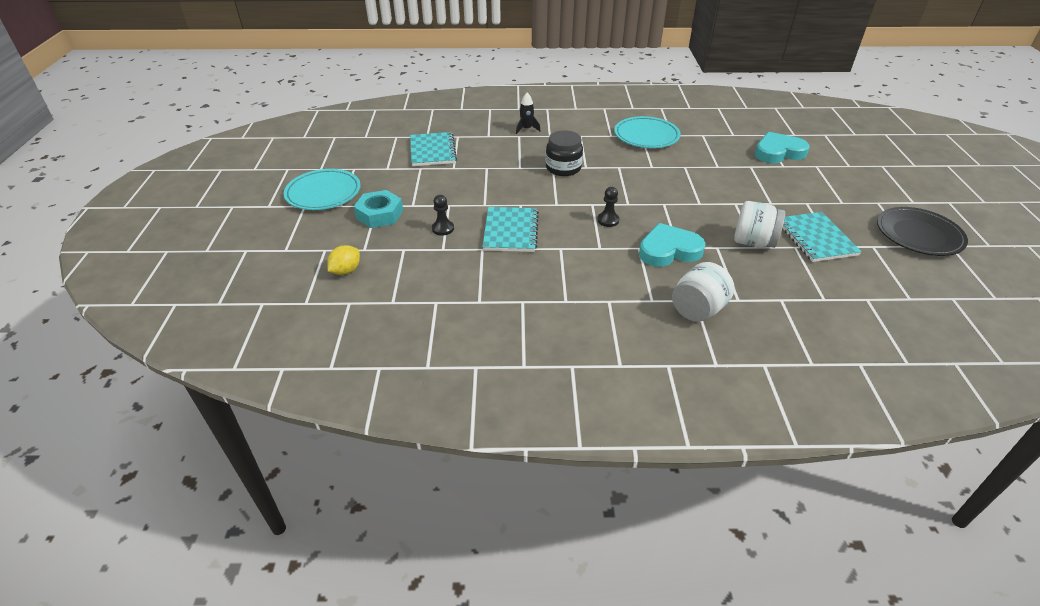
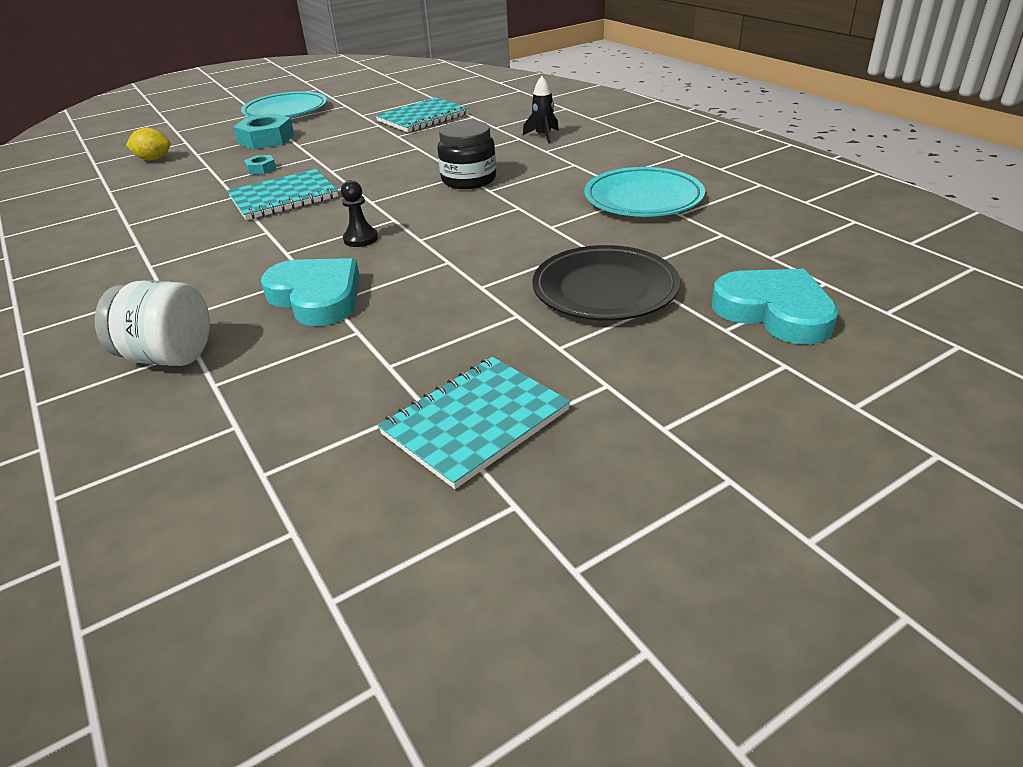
camera: 60 degrees right, 5 degrees down
black pawn [432,195,454,236] -> turquoise nut [244,155,276,174]
white jar [734,201,785,248] -> none
black plate [877,207,968,256] -> black plate moved to [532,245,680,321]

